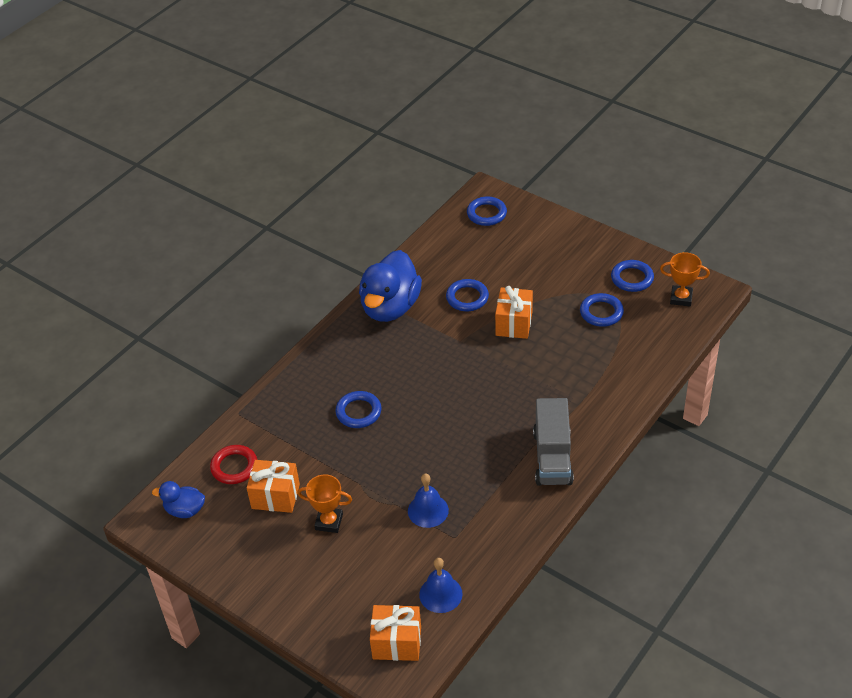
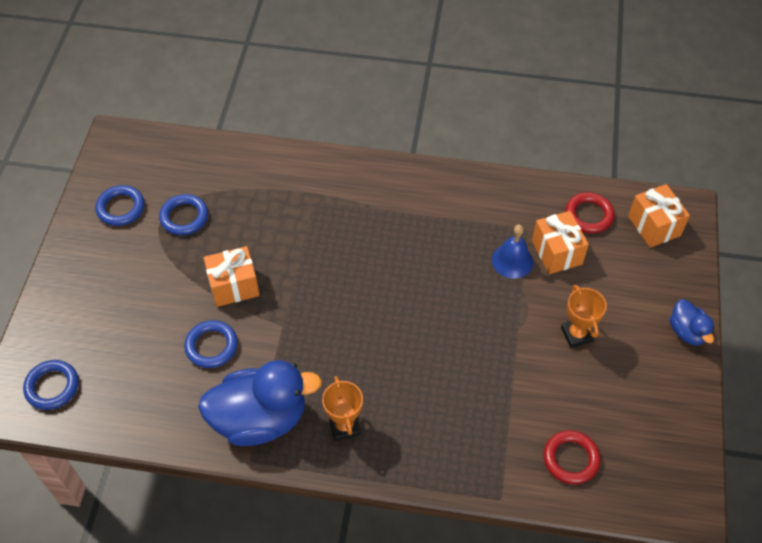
camera: 120 degrees left, 10 degrees up
blue duck [152,481,205,518] -> blue duck moved to [670,299,715,346]
orange gift [247,460,300,513] -> orange gift moved to [532,211,589,274]
blue ring [335,391,381,428] -> none
blue bell [419,558,463,613] -> red ring [565,192,614,234]
grey truck [533,398,574,486] -> none
orange trophy [660,252,710,307] -> orange trophy moved to [322,376,363,441]

